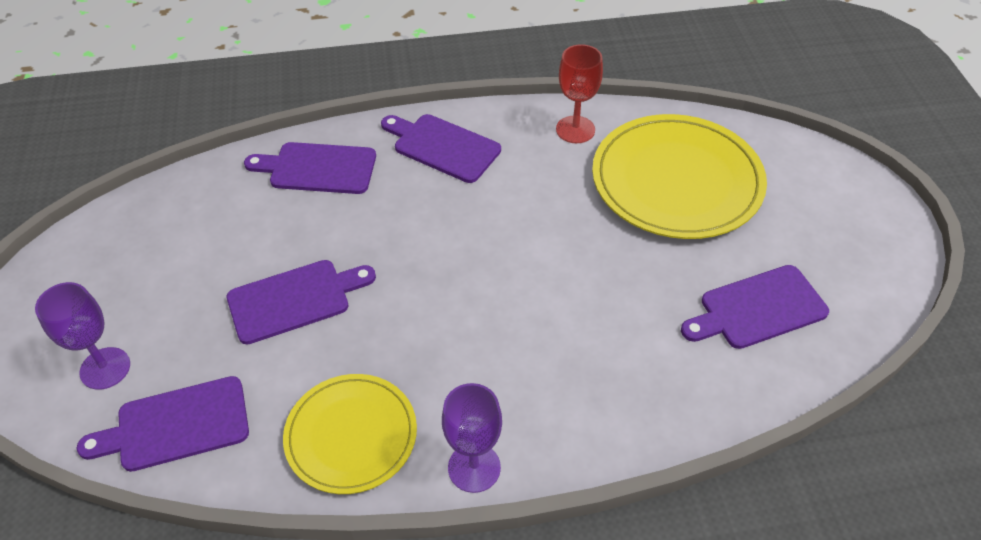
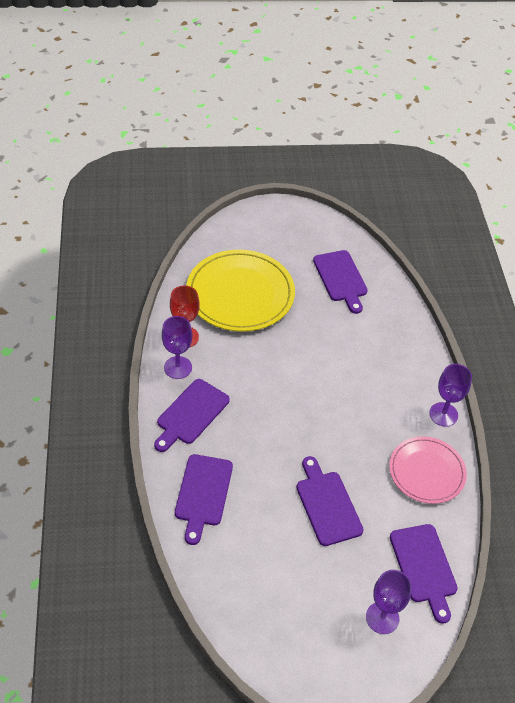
camera: 90 degrees left, 0 degrees up
yellow plate [283,374,417,494] -> pink plate [389,436,467,504]
none -> purple goblet [162,316,192,379]

